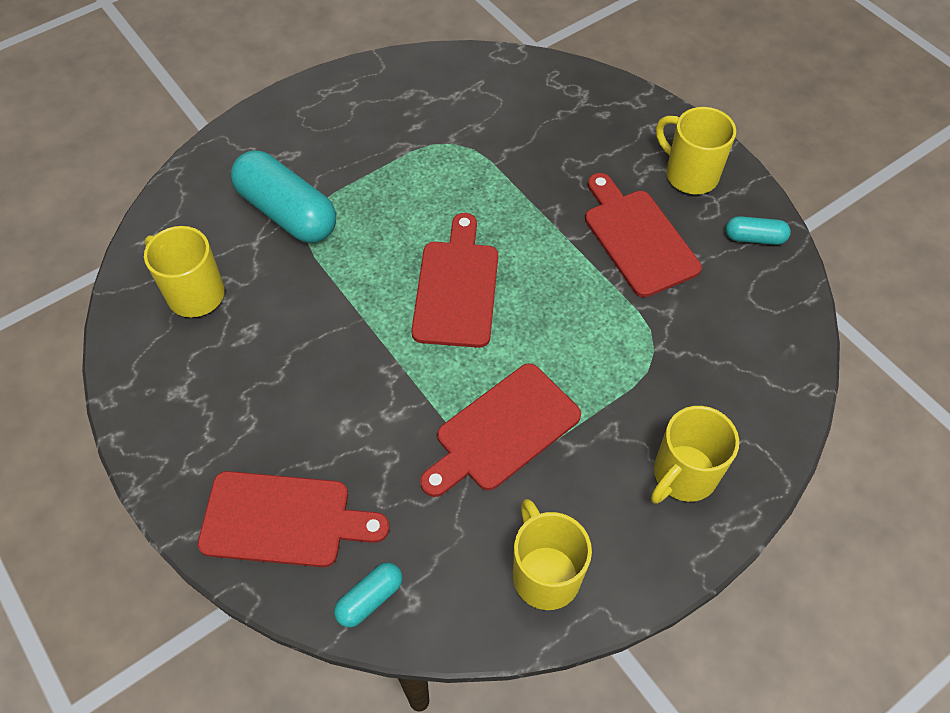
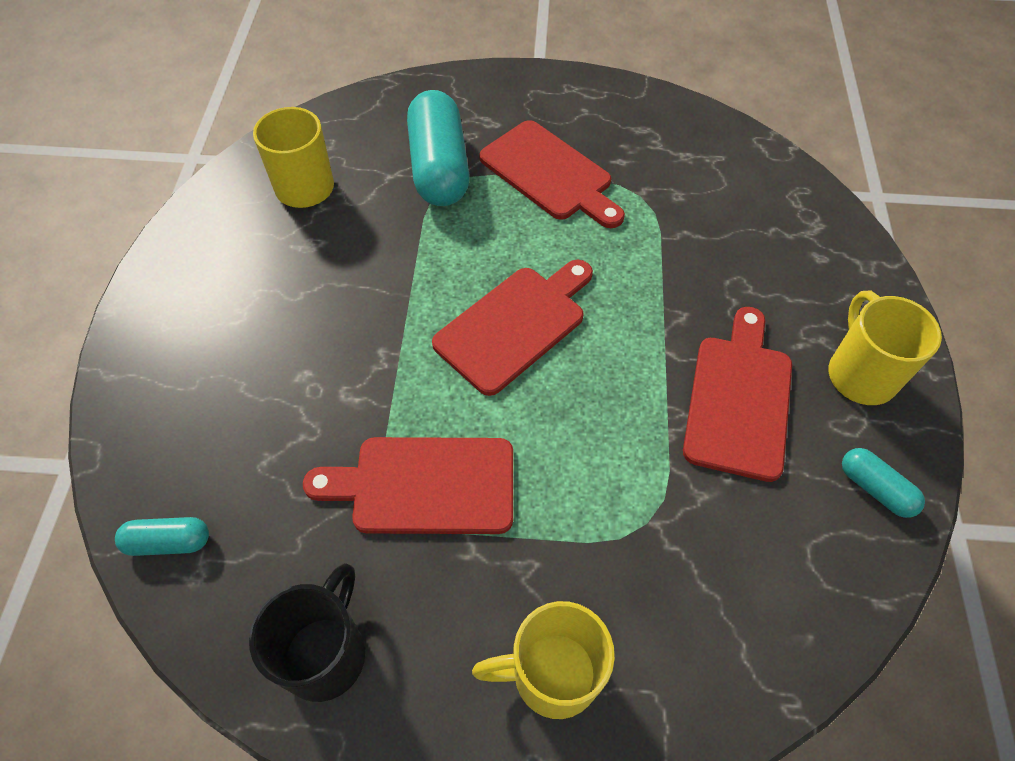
camera: 40 degrees right, 0 degrees up
red cutting board [198,471,390,567] -> red cutting board moved to [479,120,625,228]
yellow mug [513,499,592,610] -> black mug [249,563,365,702]

